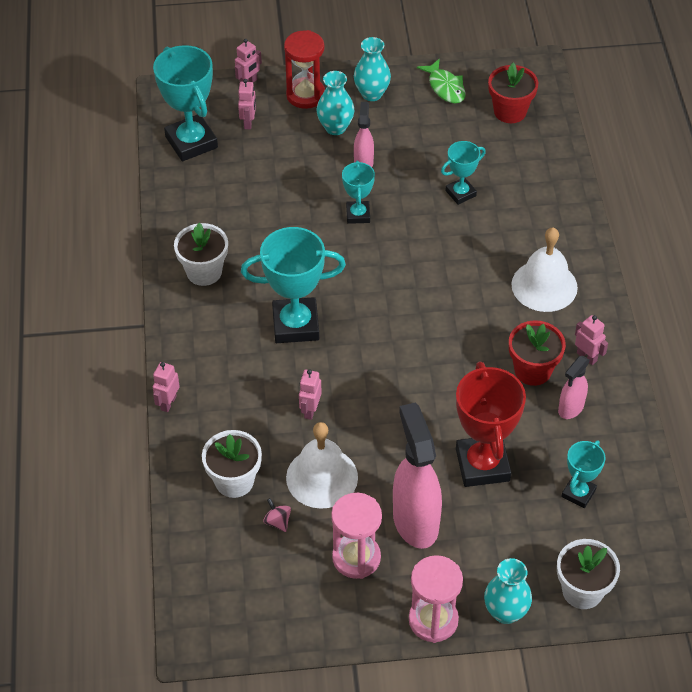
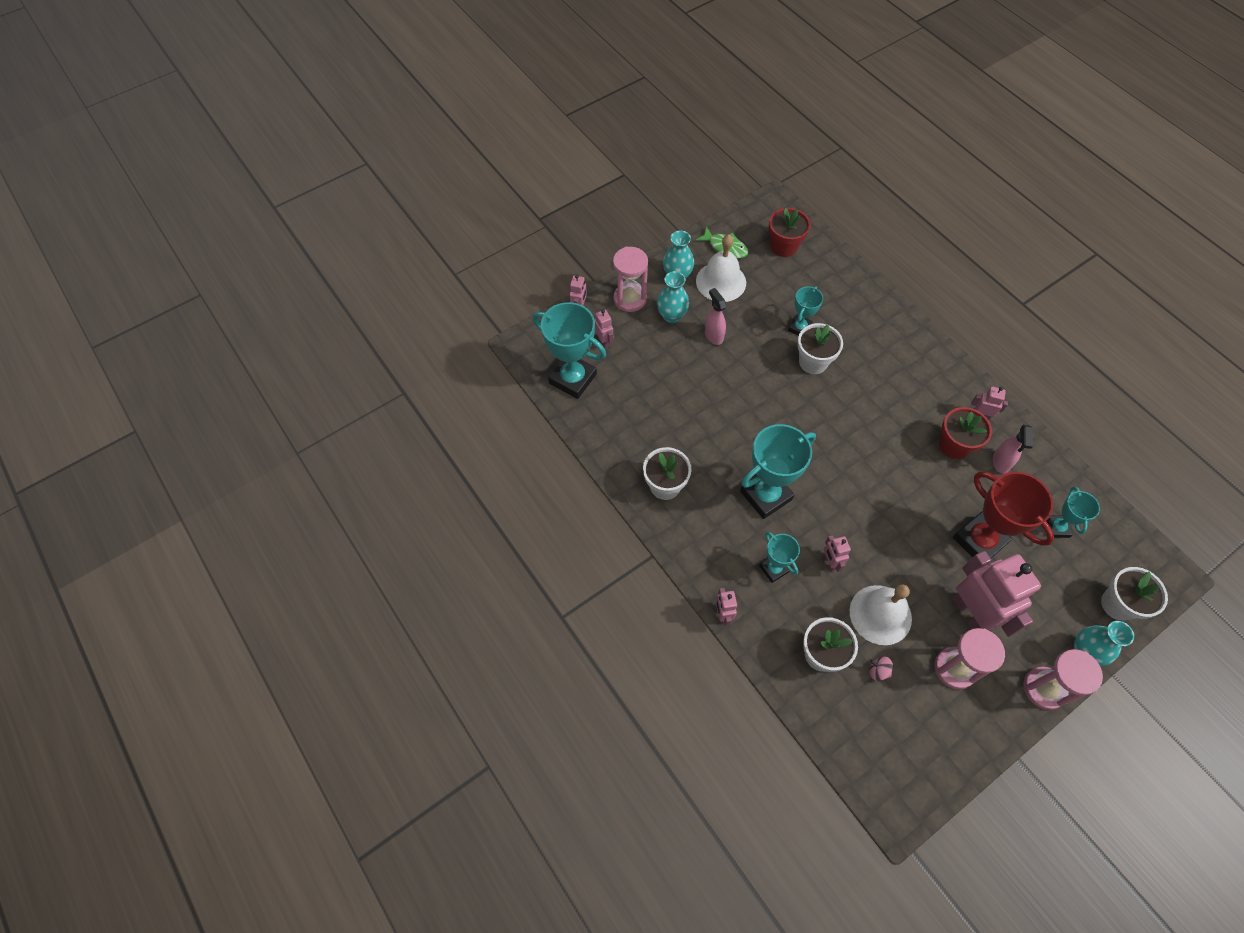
camera: 30 degrees left, 10 degrees up
red hourglass [284,30,325,109] -> pink hourglass [613,247,648,312]
turquoise trophy [342,161,375,224] -> turquoise trophy moved to [759,531,800,583]
pink spray bottle [393,403,442,549] -> pink robot [952,551,1041,637]
white bell [511,227,578,312] -> white bell moved to [696,235,746,302]
none -> white flower pot [797,323,843,374]

